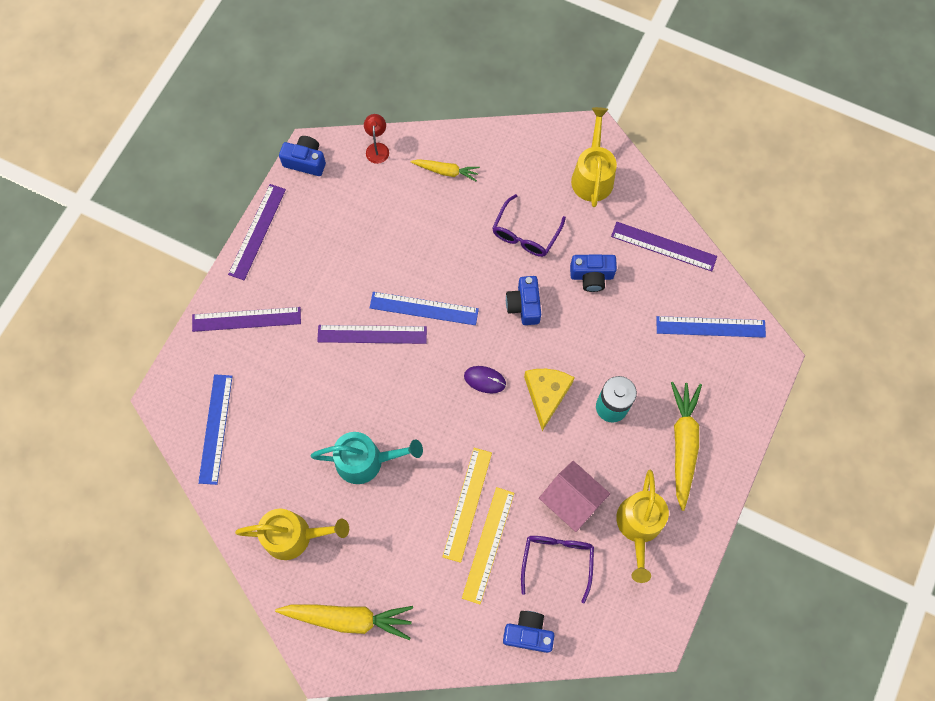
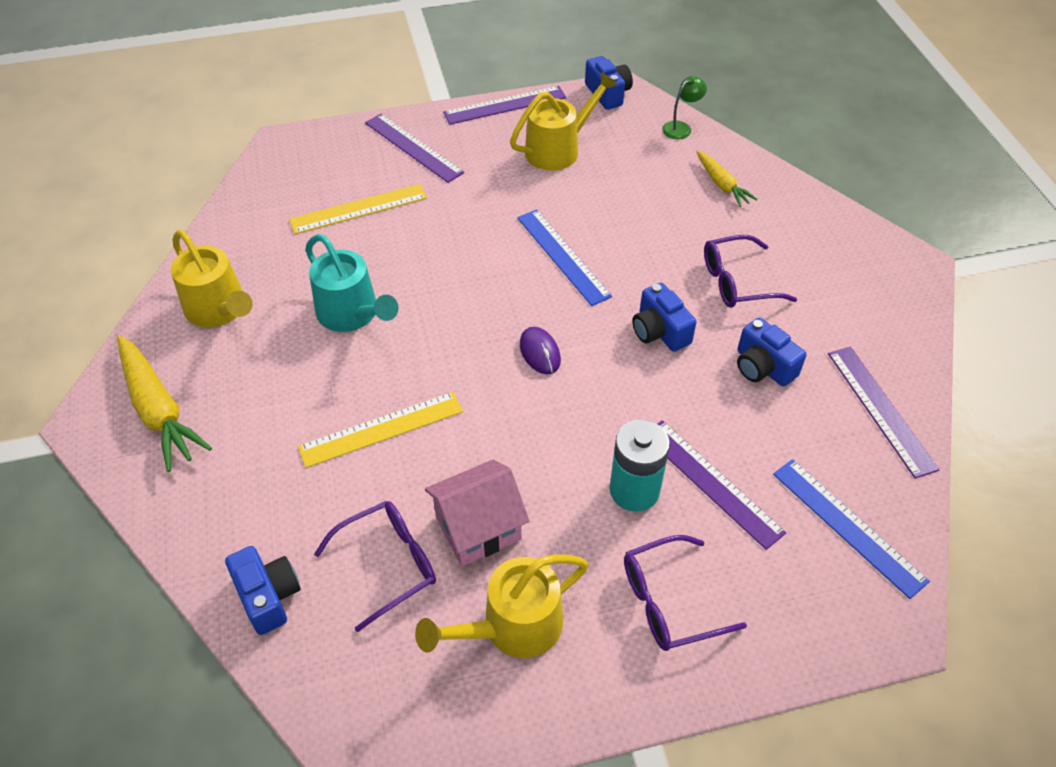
camera: 50 degrees right, 20 degrees down
blue ruler [198,374,232,485] -> none
purple ruler [317,325,427,344] -> purple ruler moved to [657,420,786,550]
red lamp [364,114,389,164] -> green lamp [662,76,707,139]
yellow ruler [462,487,514,604] -> yellow ruler moved to [289,184,427,234]
blue camera [506,276,541,325] -> blue camera turned 75 degrees counterclockwise [632,283,696,352]
yellow cheese [524,369,575,431] -> none
pink house [539,461,610,532] -> pink house turned 60 degrees clockwise [425,459,530,566]
yellow watering can [571,107,617,207] -> yellow watering can moved to [510,71,617,171]
yellow carrot [671,382,702,511] -> purple glasses [624,535,747,651]

